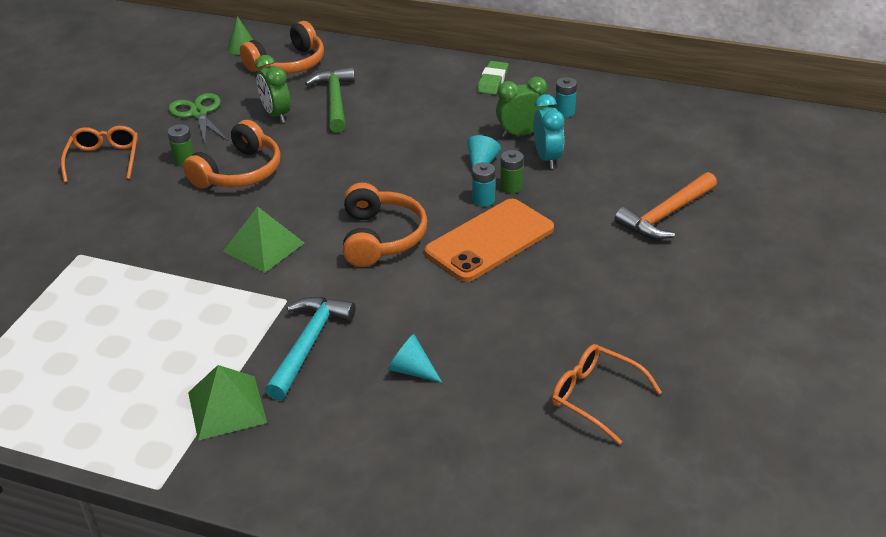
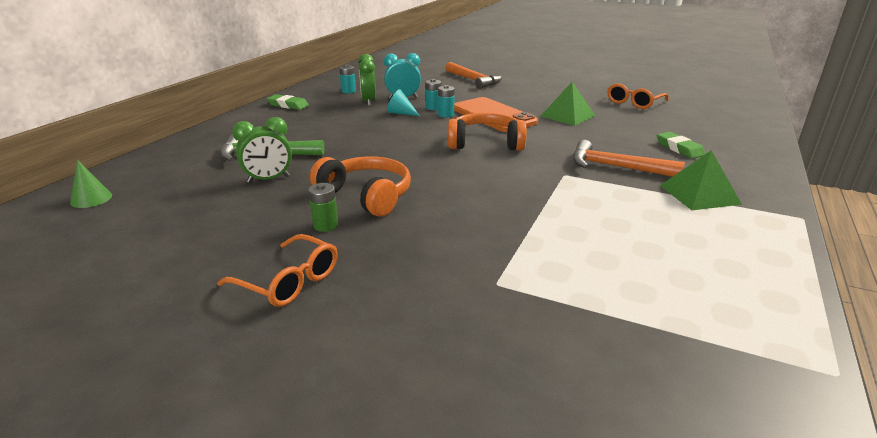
camera: 85 degrees left, 10 degrees down
orange glasses [61,126,138,183] -> orange glasses turned 150 degrees counterclockwise [217,234,337,307]
green scissors [168,93,228,144] -> none
green pyramid [223,206,304,273] -> green pyramid moved to [540,82,596,126]
orange headphones [240,21,324,74] -> none
turquoise hammer [265,297,356,400] -> orange hammer [573,140,685,177]
turquoise cone [388,334,442,383] -> none
green battery [500,150,524,194] -> turquoise battery [425,79,441,110]
none -> green eraser [657,132,705,159]

